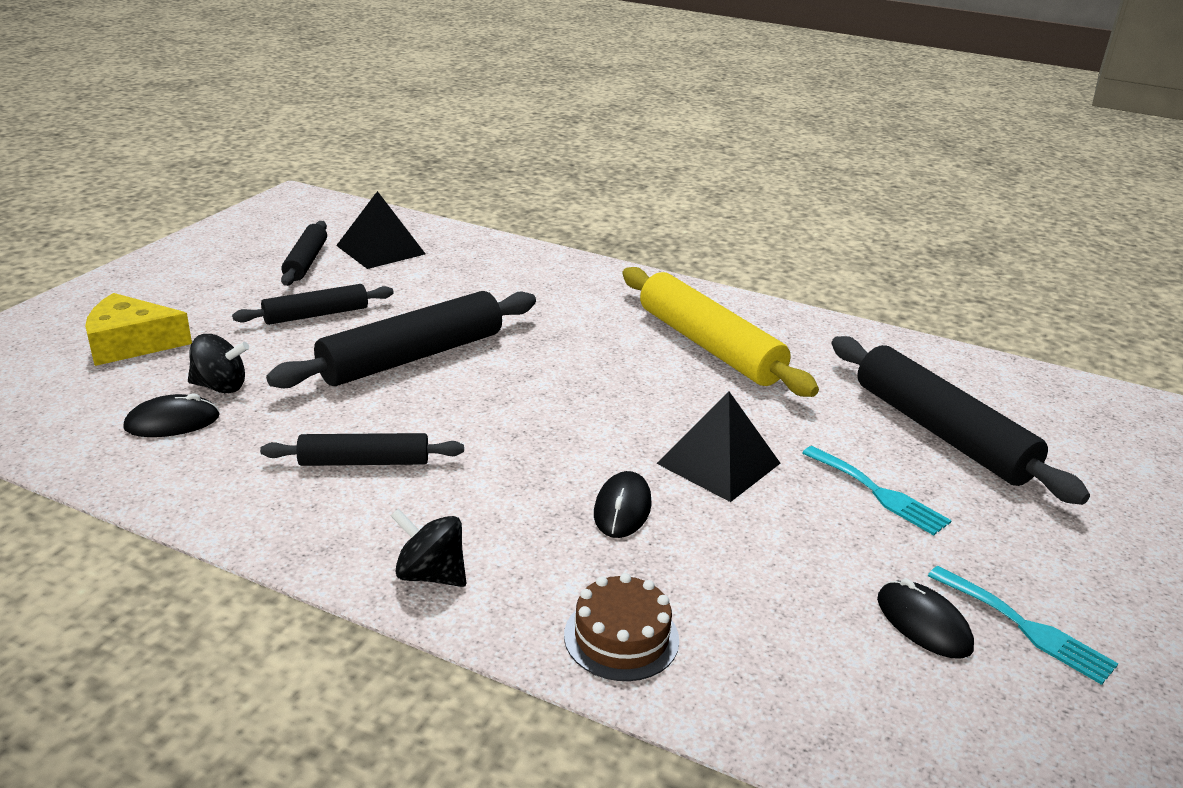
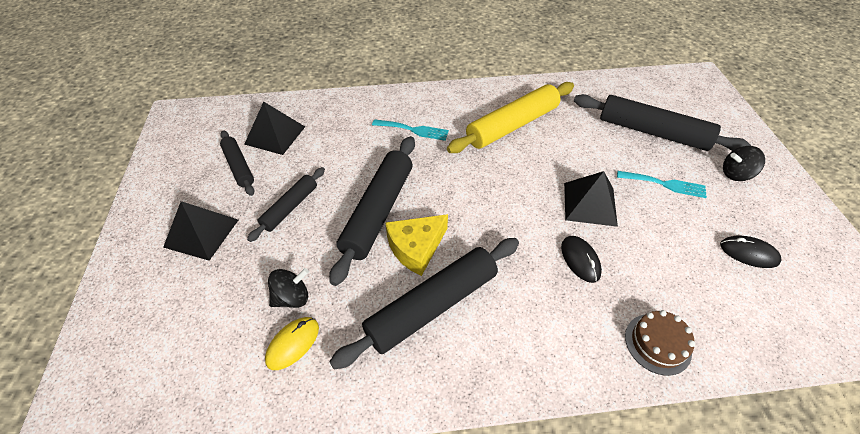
camera: 30 degrees left, 20 degrees up
yellow cheese [85,293,192,366] -> yellow cheese moved to [385,214,448,276]
black mouse [123,393,220,437] -> yellow mouse [265,317,319,370]
black rolling pin [260,433,464,466] -> black rolling pin [329,238,519,370], size x1.77
black spinning top [391,508,466,587] -> black spinning top moved to [723,146,765,181]
yellow rolling pin [622,267,819,397] -> yellow rolling pin turned 60 degrees counterclockwise [447,82,574,153]
turquoise fork [928,566,1118,685] -> turquoise fork moved to [372,119,449,141]
none -> black pyramid [163,201,238,261]

